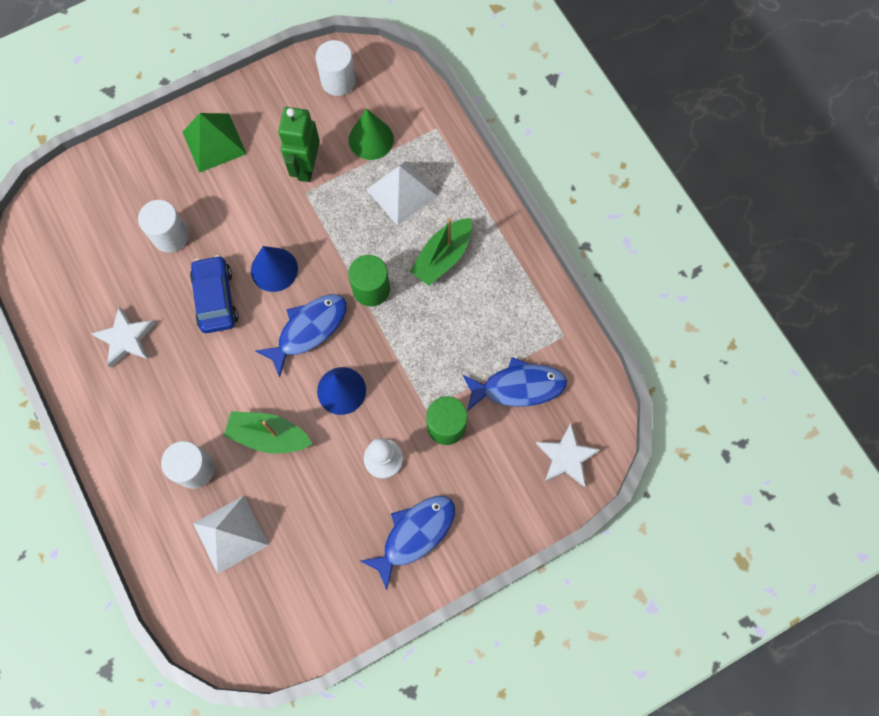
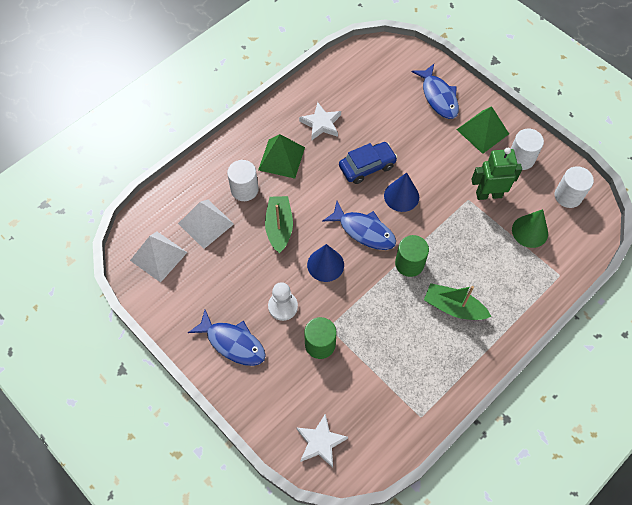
camera: 75 degrees right, 10 degrees down
white cylinder [138,200,189,253] -> white cylinder moved to [511,129,544,170]
white pyramid [366,161,438,226] -> white pyramid moved to [130,232,188,283]
blue fish [462,357,567,411] -> blue fish moved to [412,64,459,119]
none -> green pyramid [258,134,305,179]

